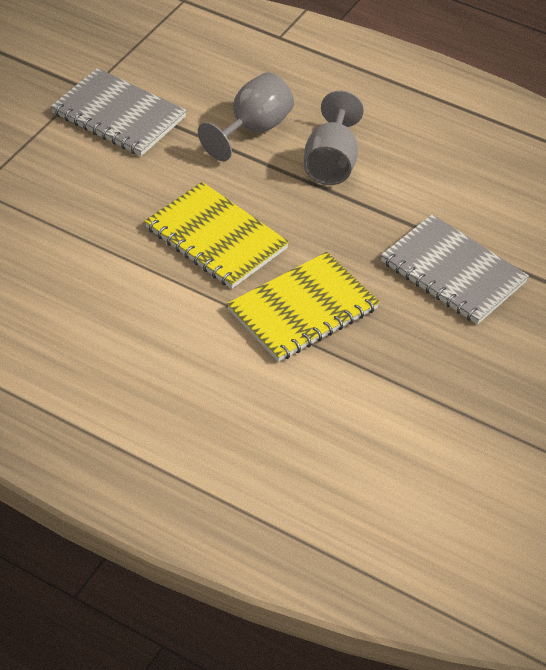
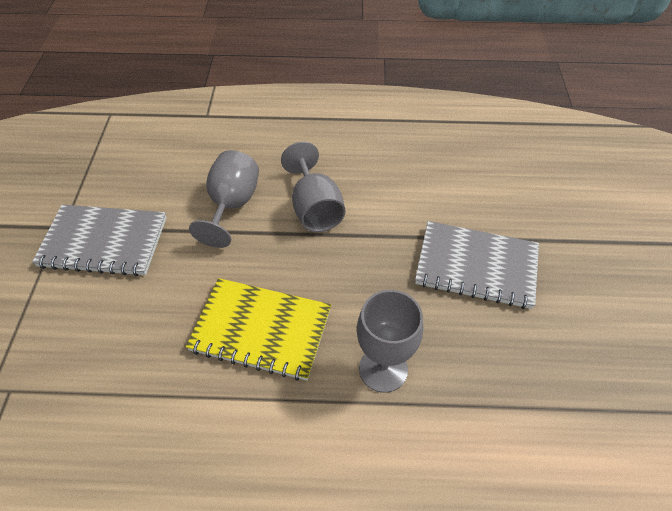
camera: 25 degrees left, 5 degrees up
yellow notebook [227,252,380,362] -> grey goblet [357,290,423,393]

